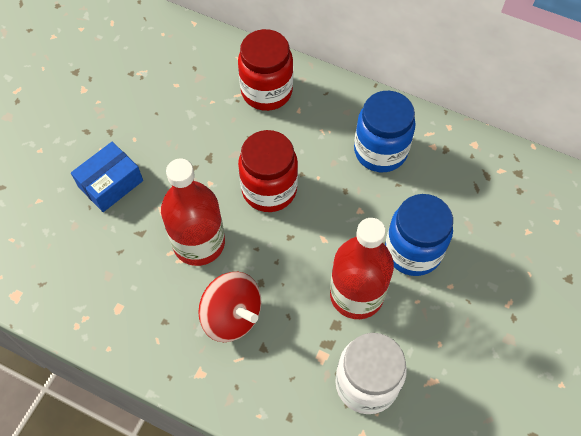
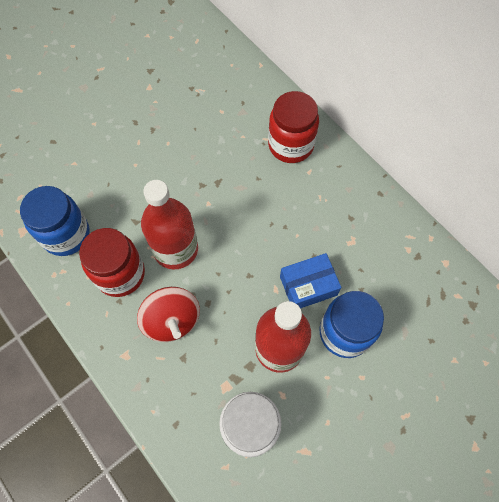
camera: 25 degrees right, 5 degrees up
blue box [71,142,143,212] -> blue box moved to [280,253,341,309]
red jar [238,130,298,212] -> red jar moved to [79,228,145,297]
blue jar [354,91,416,172] -> blue jar moved to [20,186,90,256]

